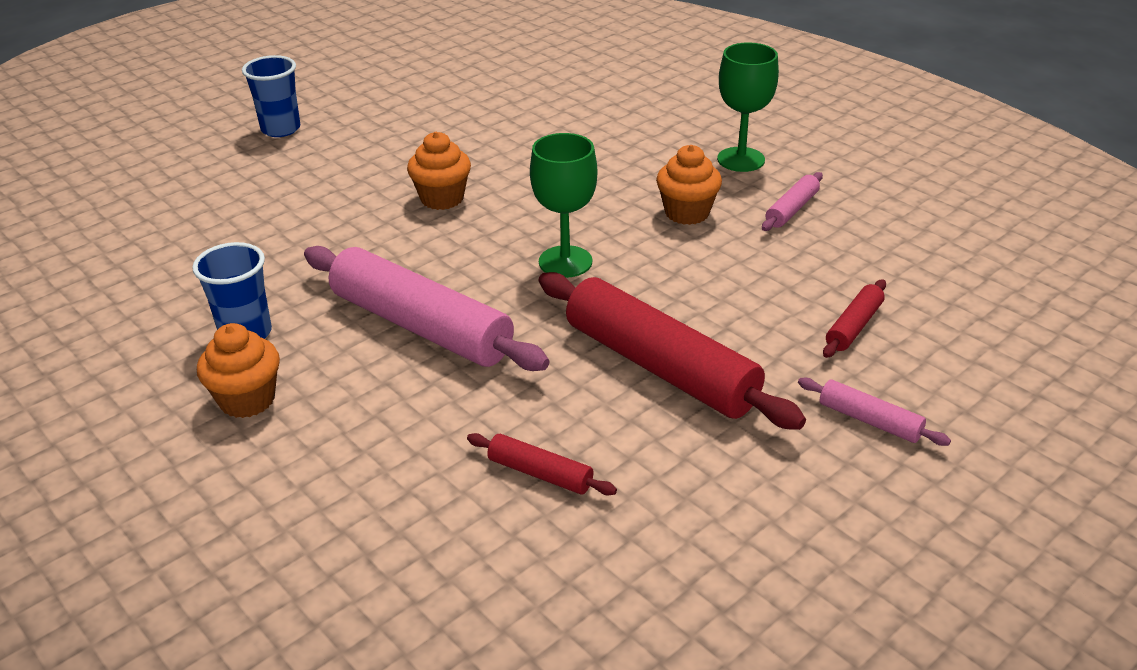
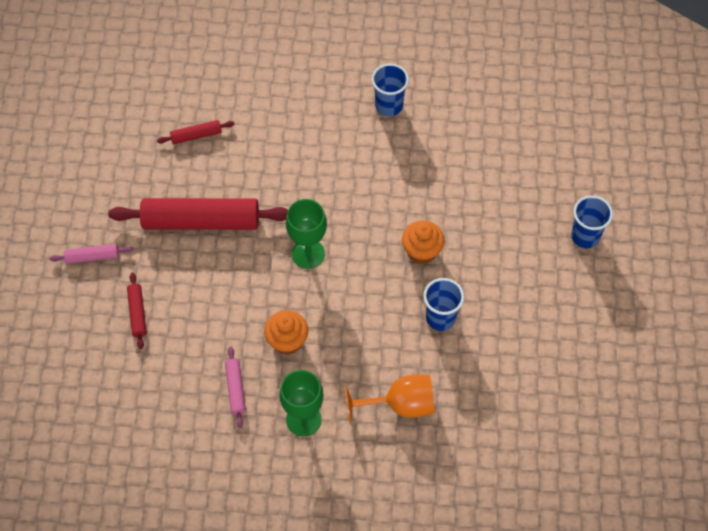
camera: 135 degrees right, 25 degrees up
orange cupcake [197,323,280,418] -> none
pink rolling pin [304,246,550,371] -> none
none -> orange goblet [345,375,435,422]
none -> blue cup [423,278,464,331]

